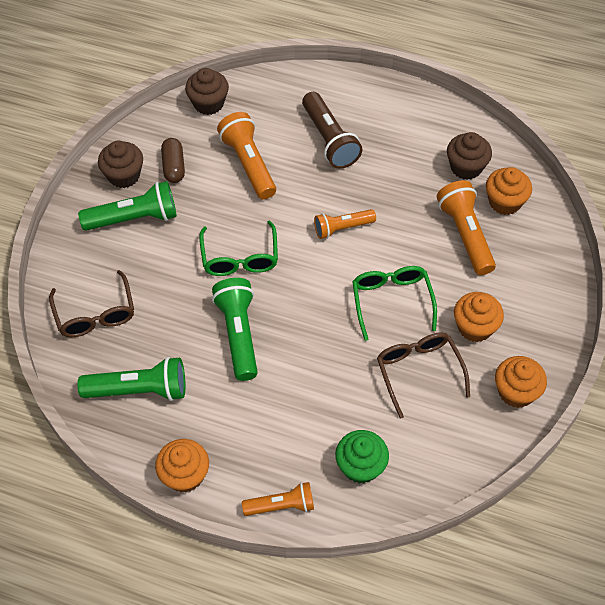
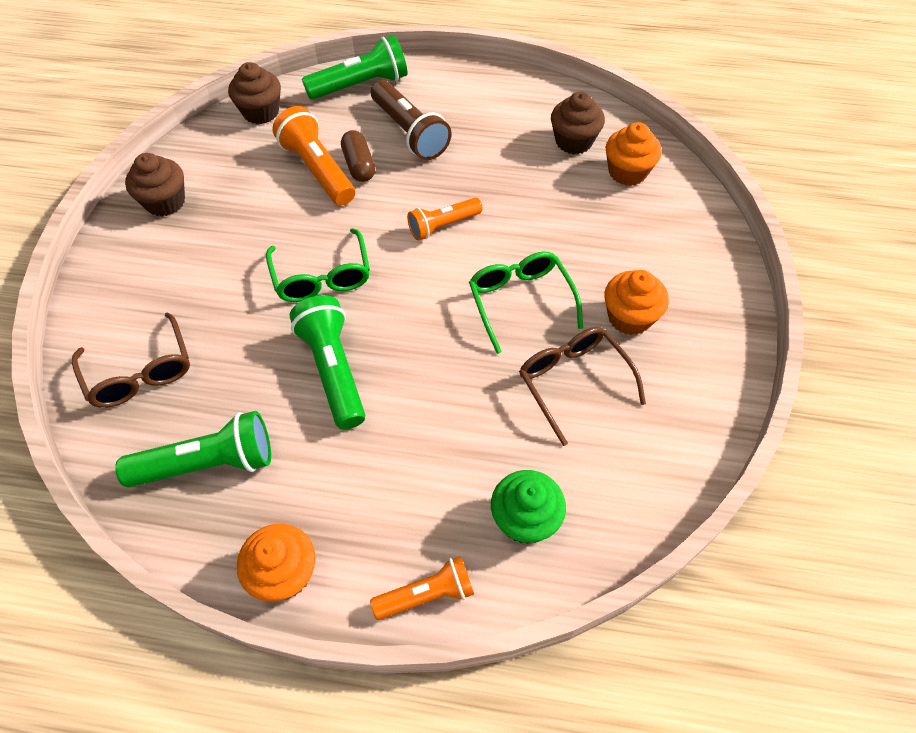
camera: 10 degrees left, 0 degrees up
green flashlight [78,181,177,231] -> green flashlight moved to [302,35,408,100]
brown capsule [161,138,185,183] -> brown capsule moved to [341,130,375,182]
orange flashlight [437,180,496,275] -> none
orange cupcake [495,356,547,408] -> none

